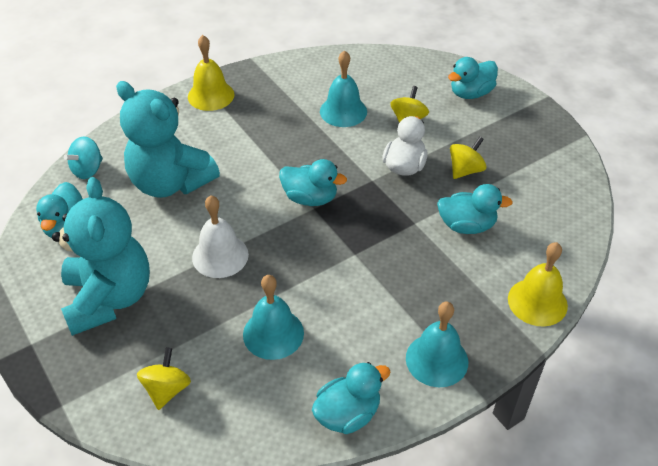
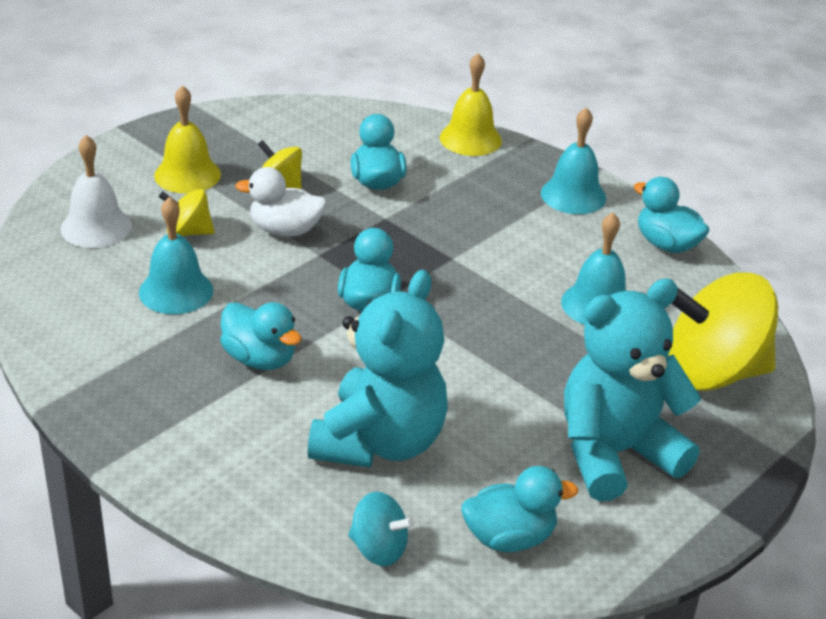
camera: 105 degrees left, 10 degrees down
yellow spinning top [137,347,191,410] -> yellow spinning top [668,272,778,391], size x2.09
yellow bell [188,35,234,111] -> yellow bell moved to [154,85,221,194]
white bell [192,195,249,278] -> white bell moved to [61,135,132,248]
turquoise duck [448,57,498,99] -> turquoise duck moved to [220,302,302,370]

